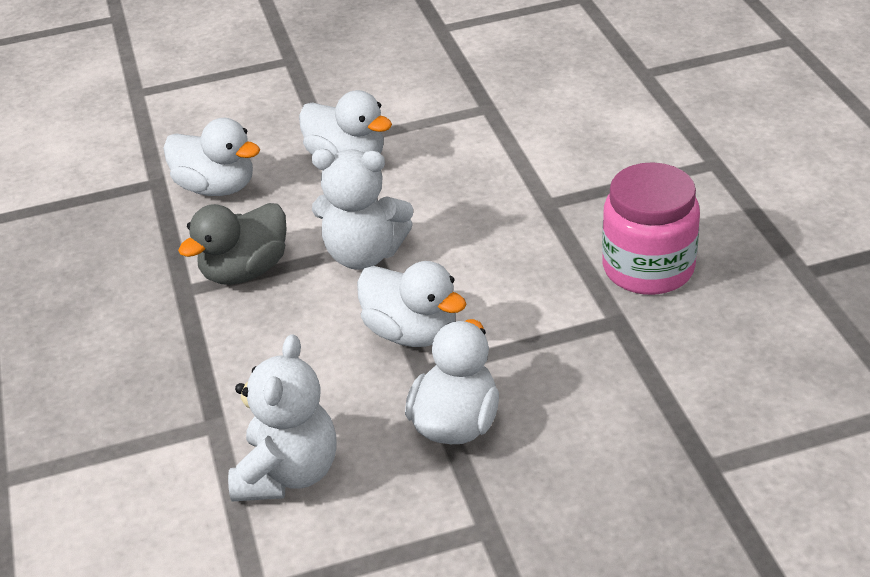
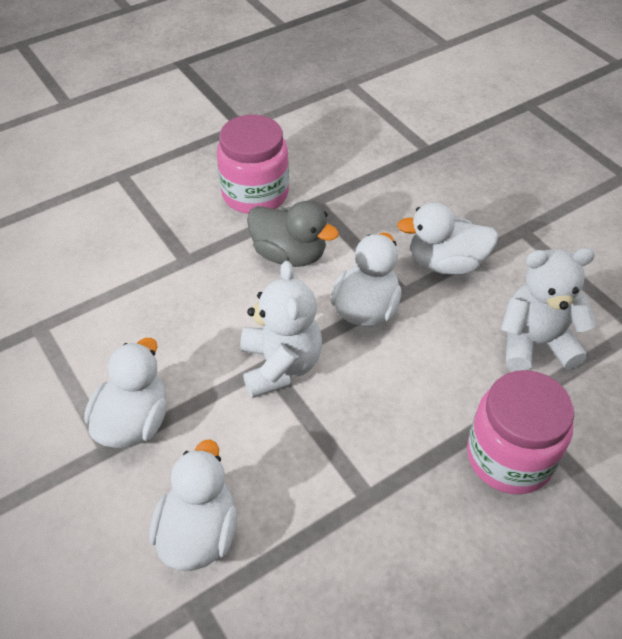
camera: 110 degrees left, 10 degrees up
grey duck [178,203,287,285] -> grey duck moved to [247,201,339,267]
none -> pink jar [467,370,574,494]

